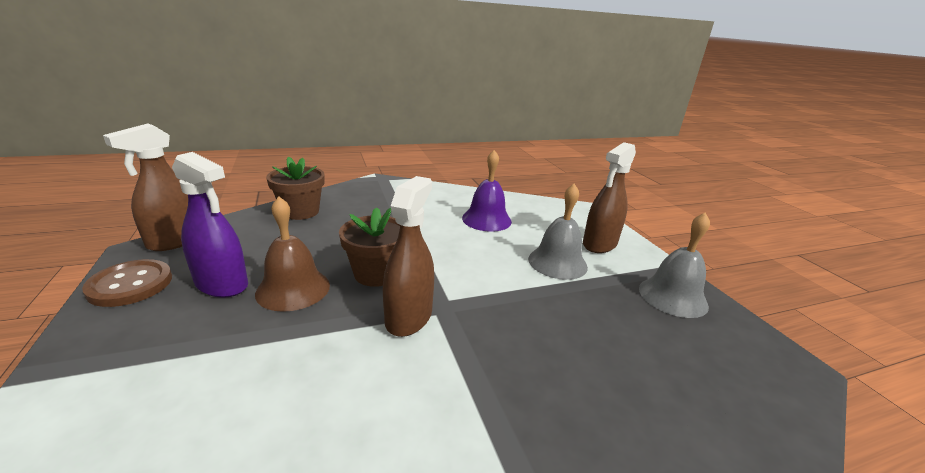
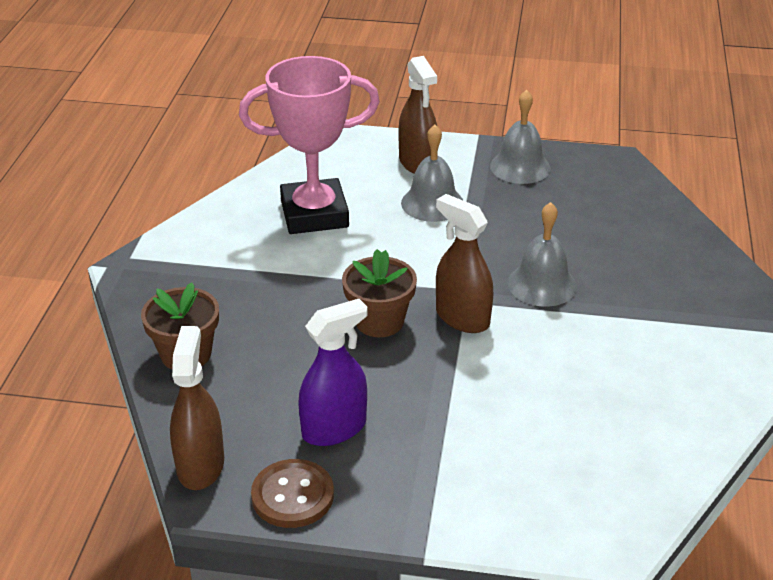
camera: 60 degrees left, 10 degrees up
brown spray bottle [103,123,188,251] -> brown spray bottle turned 150 degrees counterclockwise [170,326,224,490]
brown bell [255,196,330,312] -> none
purple bell [462,150,512,232] -> pink trophy [239,56,380,234]
none -> grey bell [508,202,577,307]

